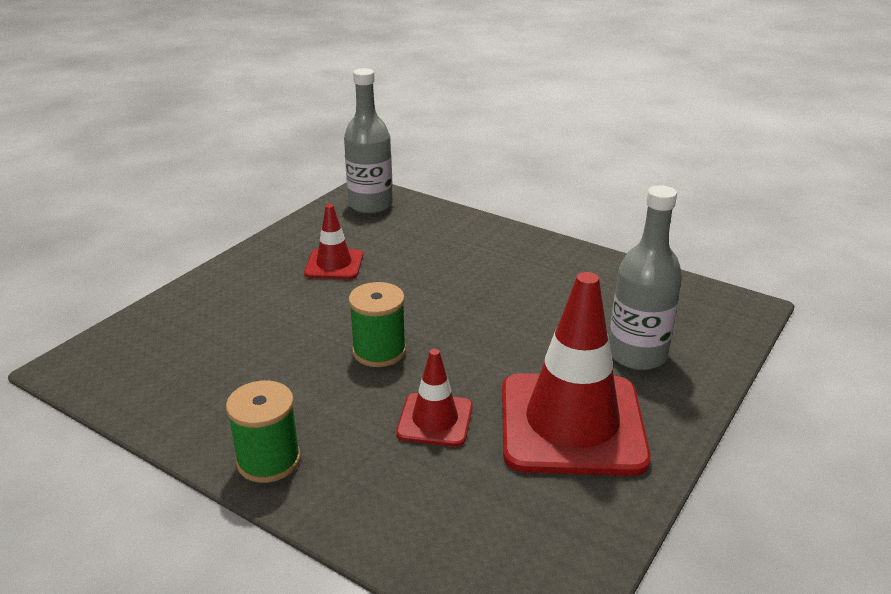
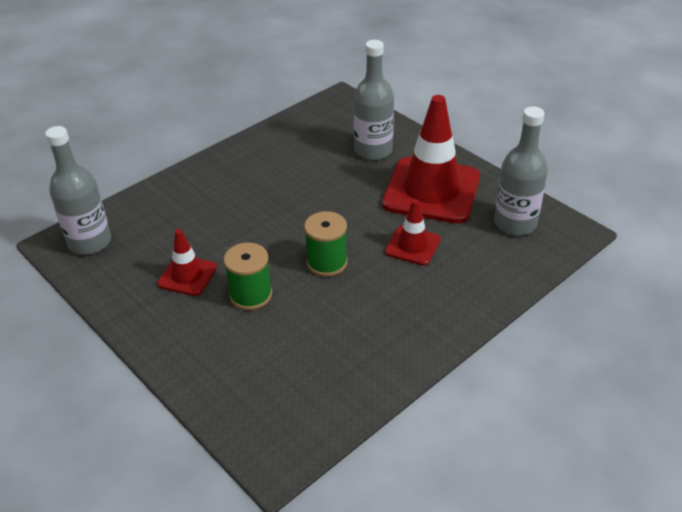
camera: 75 degrees left, 10 degrees up
green spool [226,381,301,483] -> green spool moved to [224,243,272,310]
none -> grey bottle [494,106,548,235]

